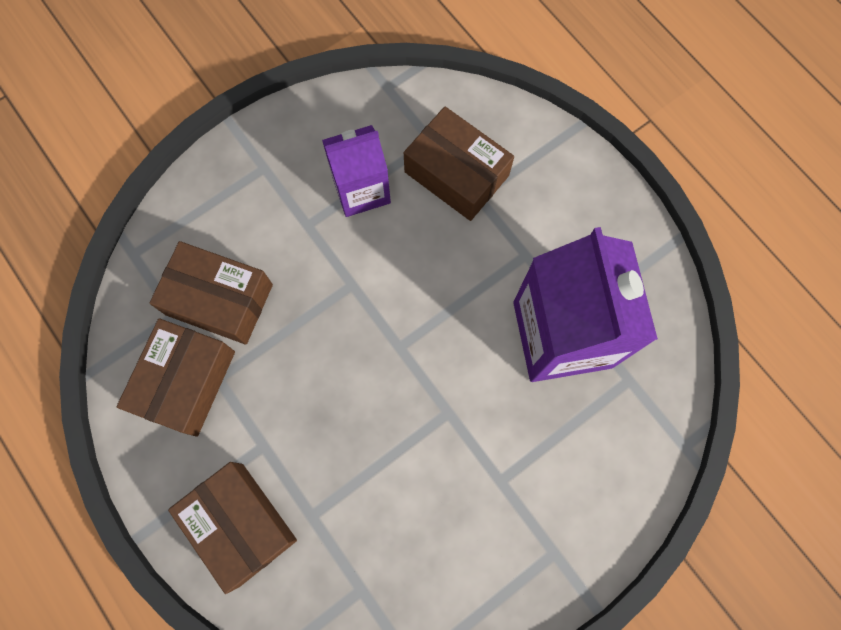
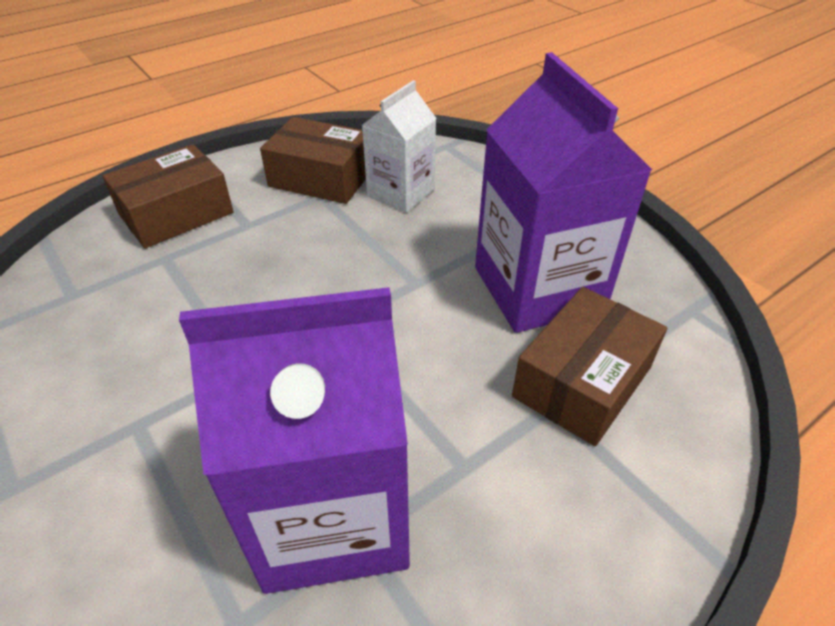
camera: 90 degrees right, 30 degrees down
brown box [149,241,273,345] -> white carton [362,80,436,213]
purple carton [322,125,391,217] -> purple carton [475,52,652,333], size x1.70

